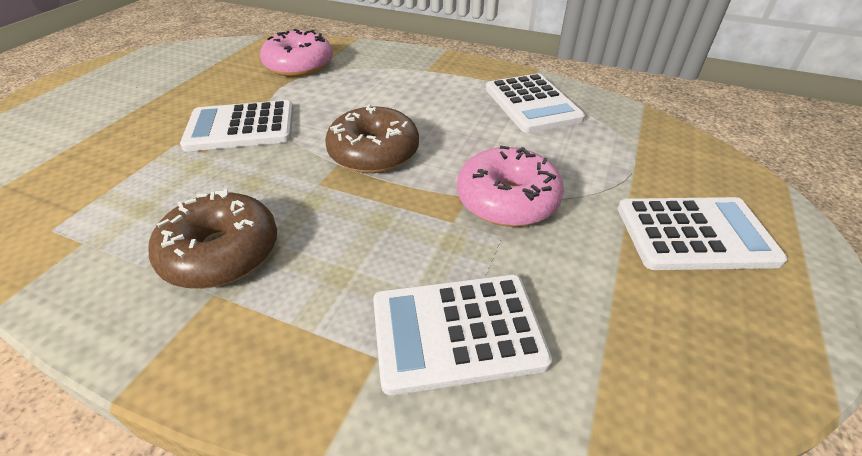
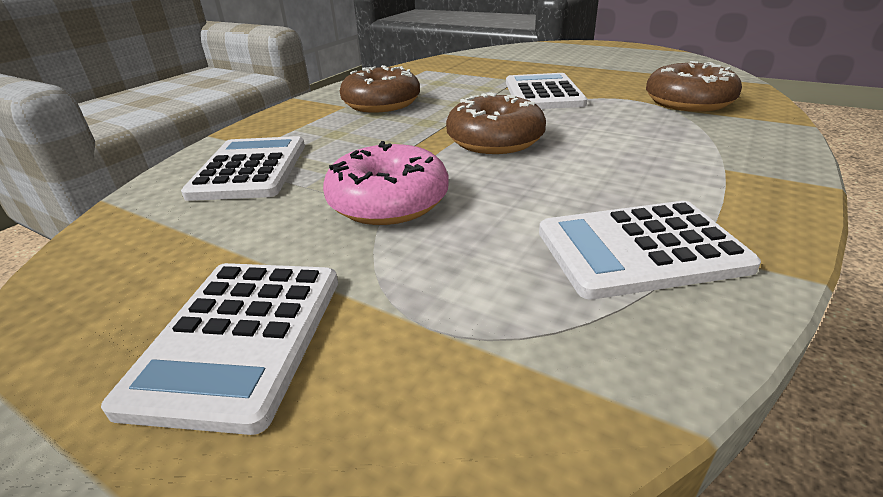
camera: 100 degrees right, 10 degrees down
pink donut [260,29,333,77] -> brown donut [646,61,742,112]

